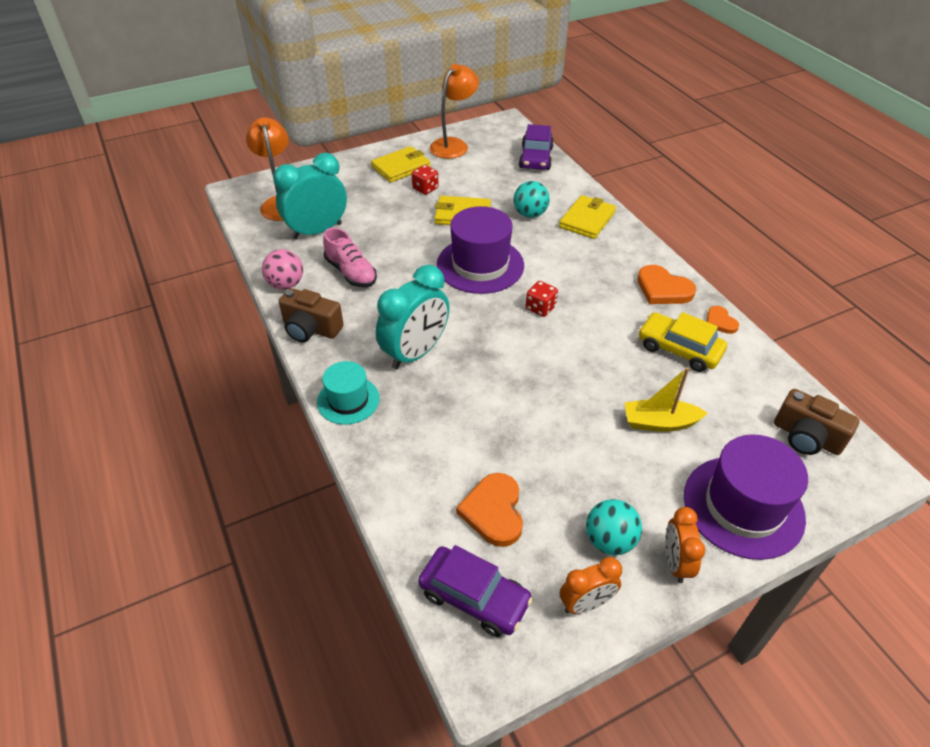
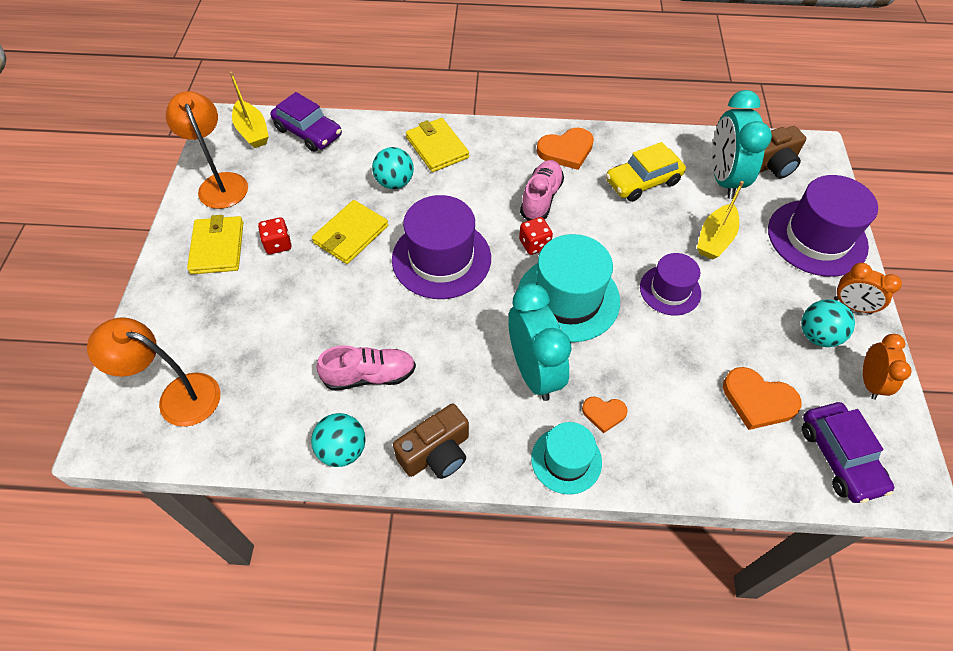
camera: 60 degrees left, 10 degrees up
pink ball [262,249,303,290] -> turquoise ball [311,413,366,467]
turquoise clock [273,153,347,240] -> turquoise clock moved to [712,90,772,199]
purple car [418,545,533,637] -> purple car turned 105 degrees clockwise [802,402,894,503]
orange heart [706,306,739,334] -> orange heart moved to [582,397,628,433]
none -> yellow boat [230,71,269,148]
none -> turquoise hat [518,234,620,342]
none -> pink shoe [520,160,564,221]
none -> purple hat [640,253,701,315]

